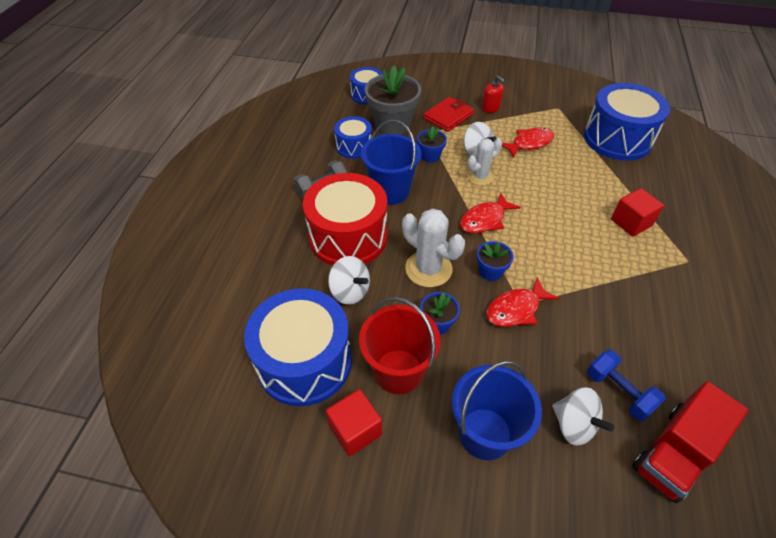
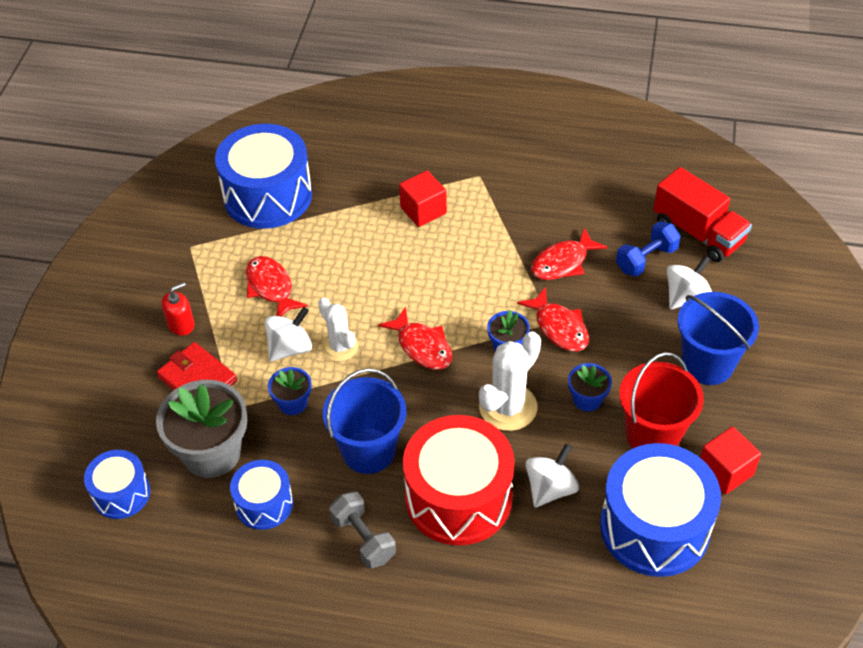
camera: 90 degrees left, 0 degrees up
none -> red fish [531,228,608,280]

